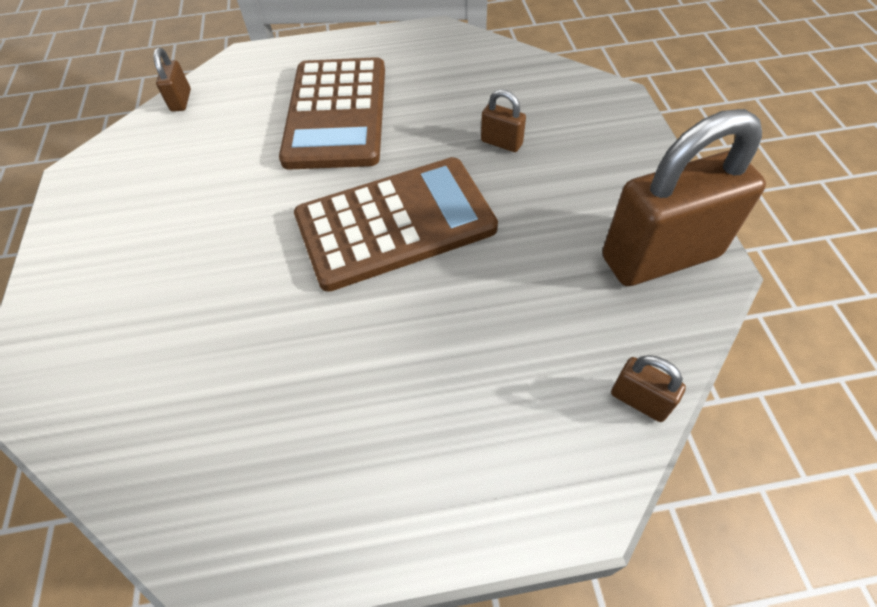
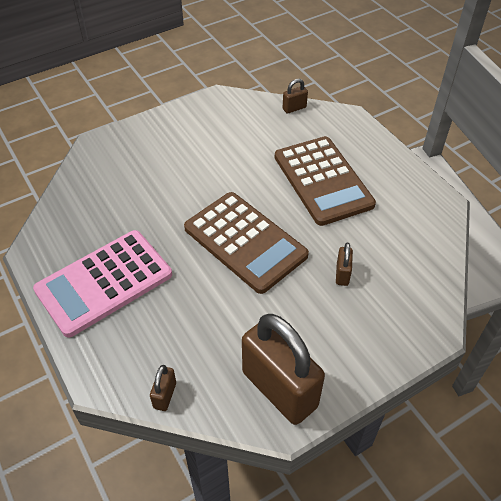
camera: 65 degrees right, 5 degrees down
brown calculator [279,57,385,170] -> brown calculator turned 90 degrees counterclockwise [275,136,376,226]
none -> pink calculator [33,230,172,338]

